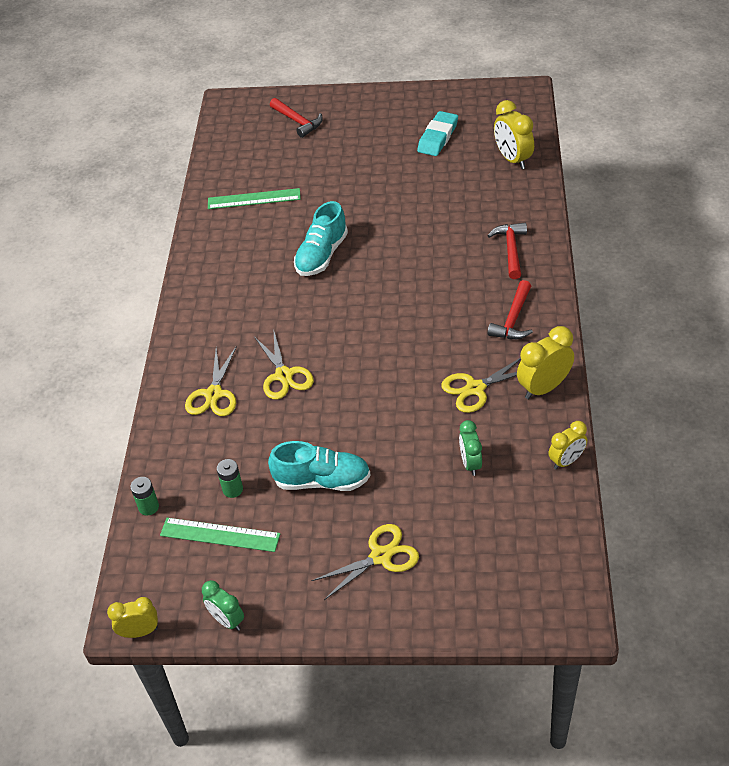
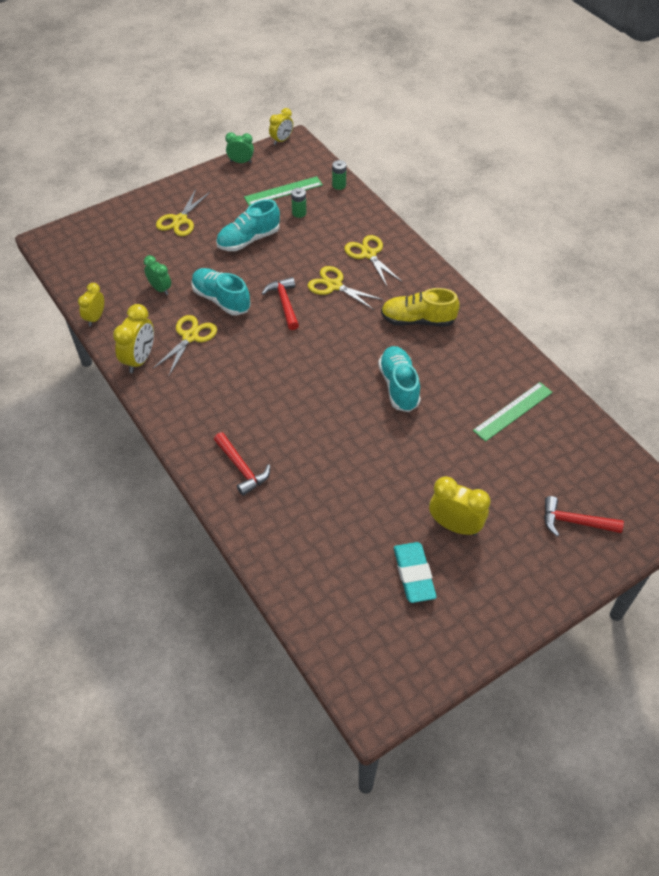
camera: 140 degrees right, 5 degrees up
red hammer [487,280,533,339] -> red hammer moved to [262,277,299,330]
yellow clock [494,100,534,169] -> yellow clock moved to [429,476,491,536]
none -> turquoise shoe [191,268,251,315]
none -> yellow shoe [381,288,460,327]

